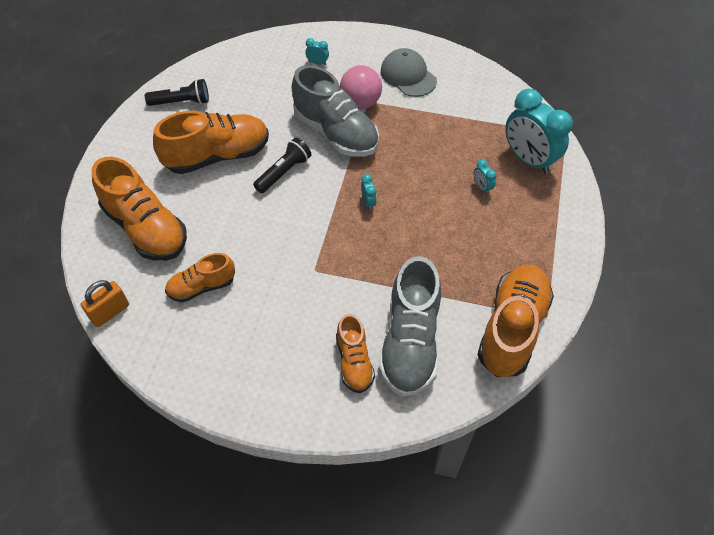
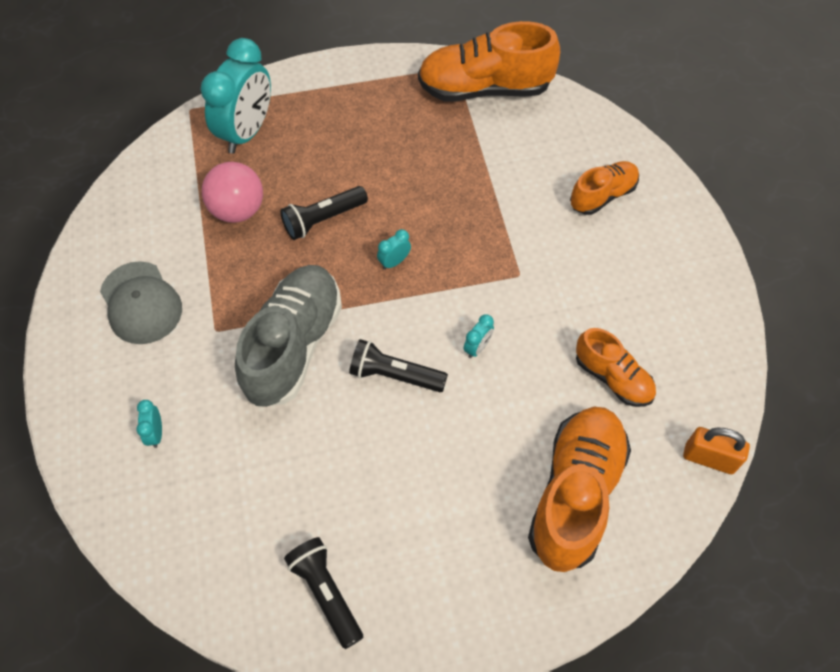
camera: 115 degrees left, 5 degrees up
orange shoe [153,111,269,174] -> none
pink ball [340,65,382,109] -> pink ball moved to [202,162,263,223]
grey shoe [379,256,441,397] -> none
grey cap [381,48,437,97] -> grey cap turned 60 degrees counterclockwise [100,261,182,344]
turquoise clock [474,159,496,195] -> turquoise clock moved to [464,314,494,358]
none -> black flashlight [280,186,368,240]

